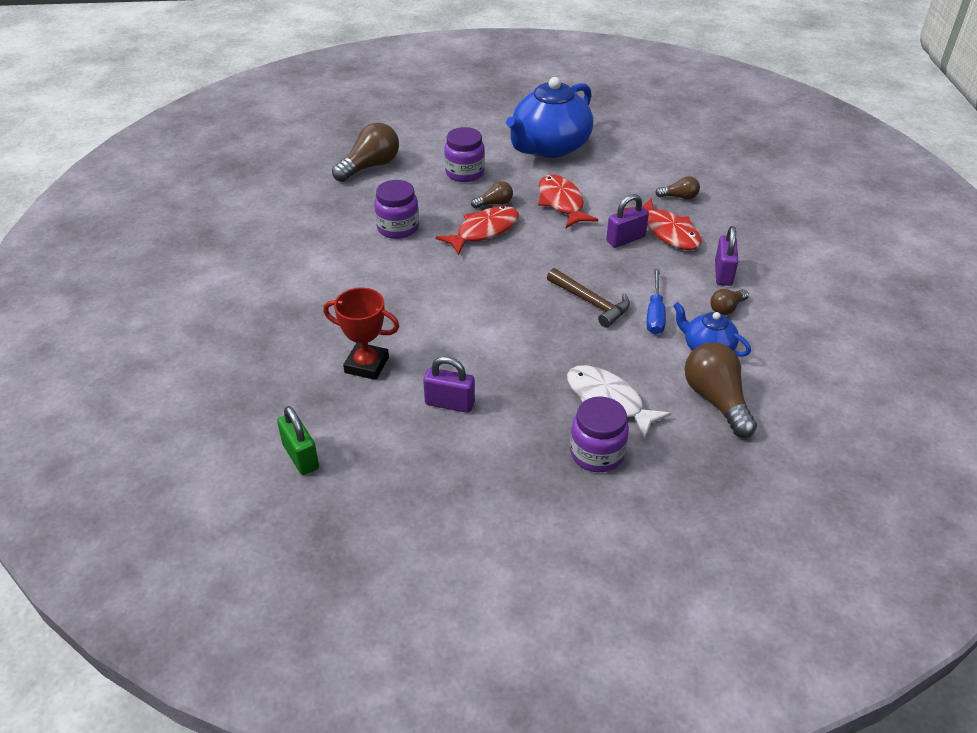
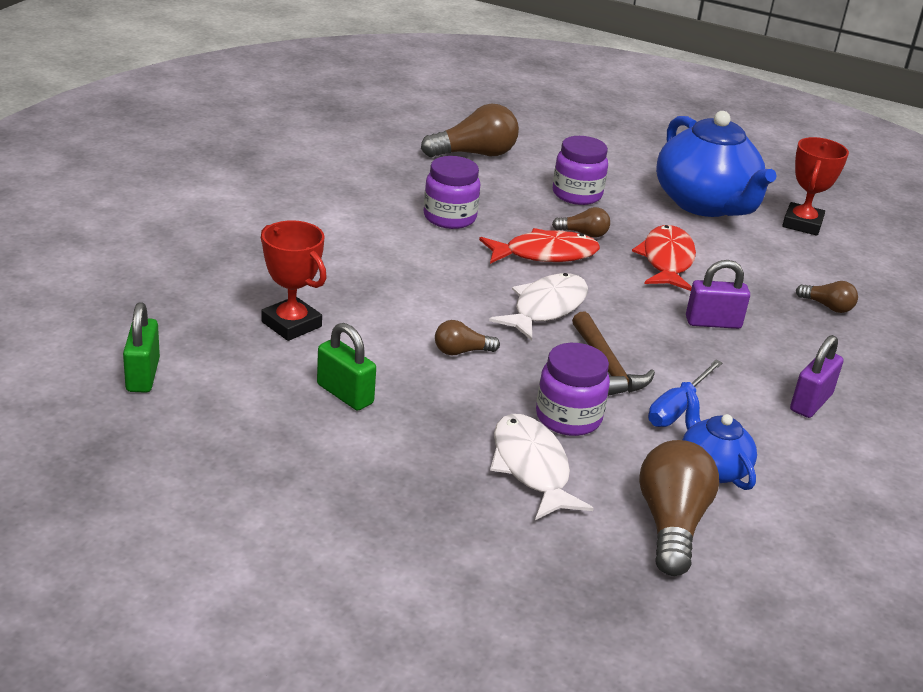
camera: 25 degrees right, 10 degrees down
purple padlock [423,356,475,413] -> green padlock [317,323,376,411]
blue teapot [506,77,593,158] -> blue teapot turned 90 degrees counterclockwise [656,111,776,217]
purple jar [570,396,629,472] -> purple jar moved to [536,343,610,436]
red fish [624,198,702,250] -> none
brown light bulb [710,289,749,315] -> brown light bulb moved to [435,320,500,355]
none -> white fish [489,273,588,341]
none -> red trophy [782,137,849,236]

